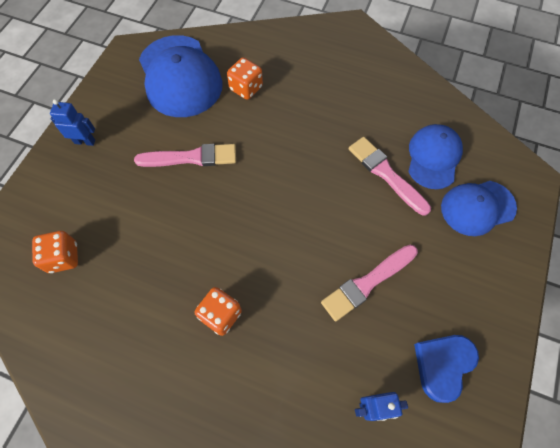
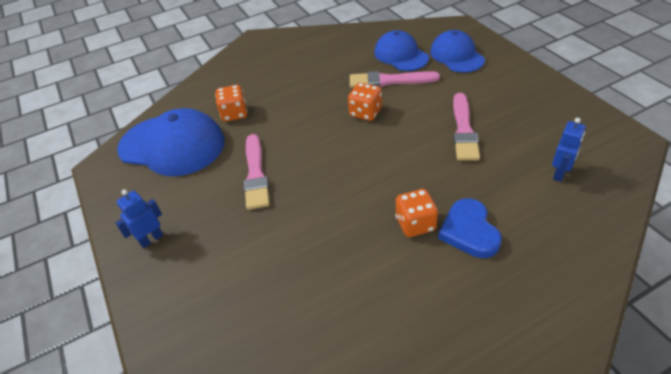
camera: 45 degrees left, 20 degrees down
orange dice [32,231,78,273] -> orange dice moved to [348,83,382,121]
pink brush [134,144,236,167] -> pink brush turned 135 degrees clockwise [244,134,270,210]
blue heart [414,335,479,403] -> blue heart moved to [438,198,502,258]
blue cap [441,181,517,236] -> blue cap turned 135 degrees clockwise [430,30,485,73]

